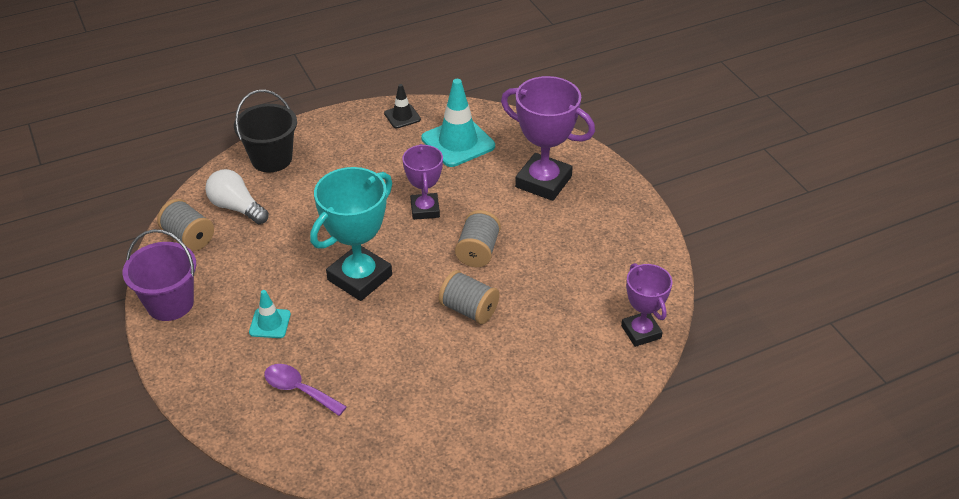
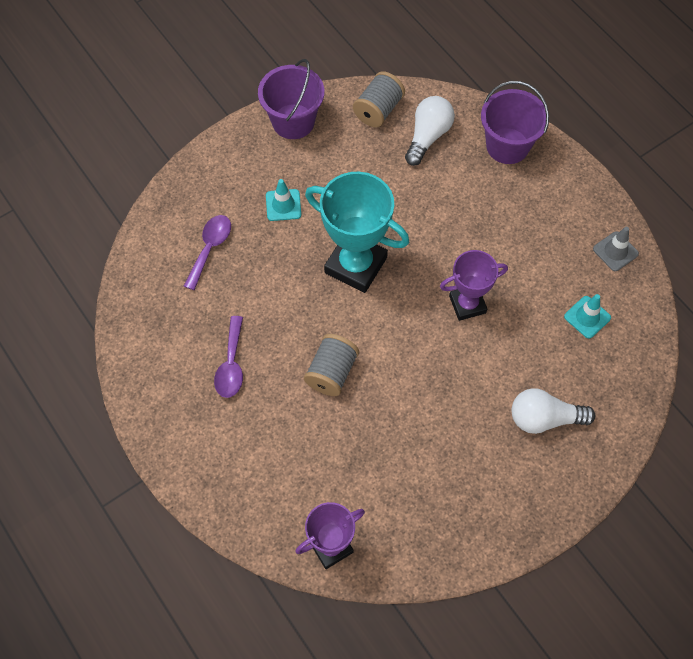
camera: 80 degrees right, 20 degrees up
black bucket [234,90,297,172] -> purple bucket [481,81,549,164]
black traffic cone [384,84,421,128] -> grey traffic cone [593,227,639,271]
turquoise traffic cone [421,79,495,167] -> turquoise traffic cone [564,294,611,338], size x0.53
grey spool [455,210,501,267] -> none
purple trophy [501,76,595,201] -> white light bulb [512,388,595,434]
none -> purple spoon [214,316,243,398]

